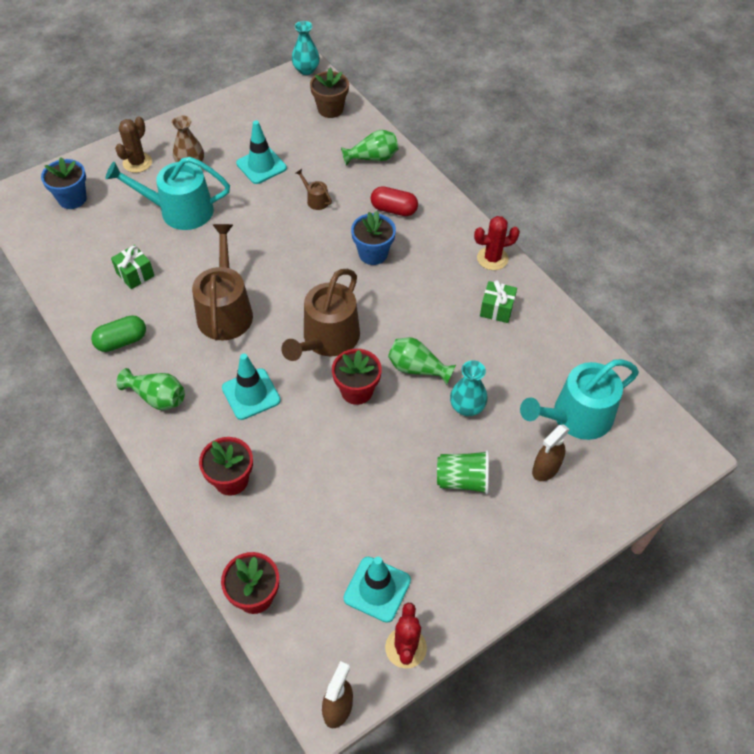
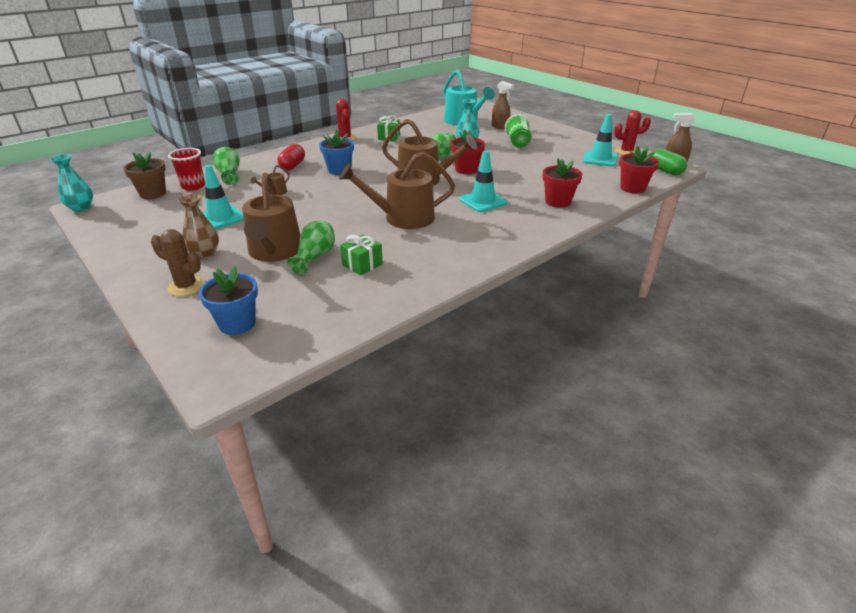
camera: 95 degrees left, 20 degrees down
green capsule [91,315,146,352] -> green capsule moved to [652,149,687,175]
turquoise watering can [105,157,230,230] -> brown watering can [242,173,300,262]
green vase [116,368,185,410] -> green vase moved to [287,221,335,274]
none -> red cup [168,148,205,191]

